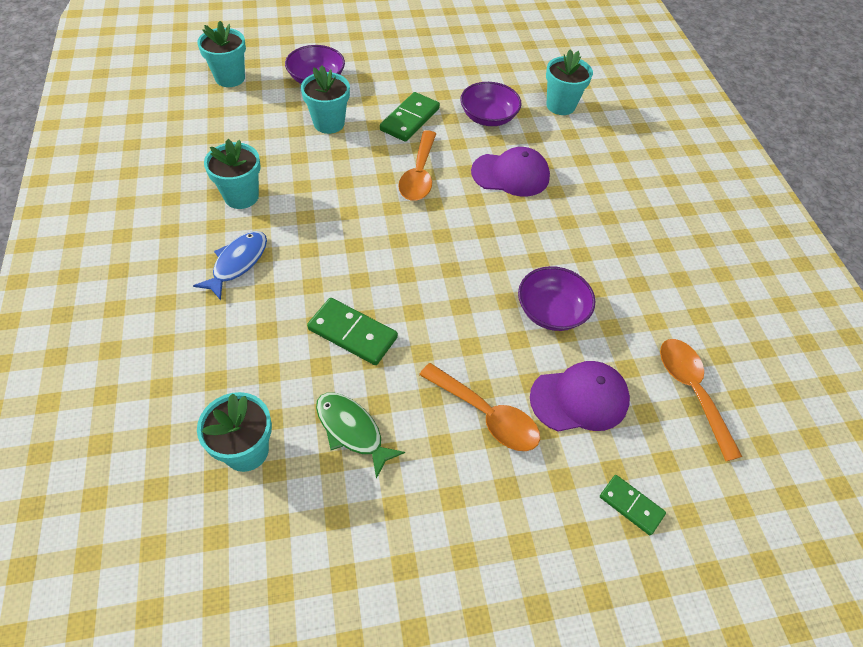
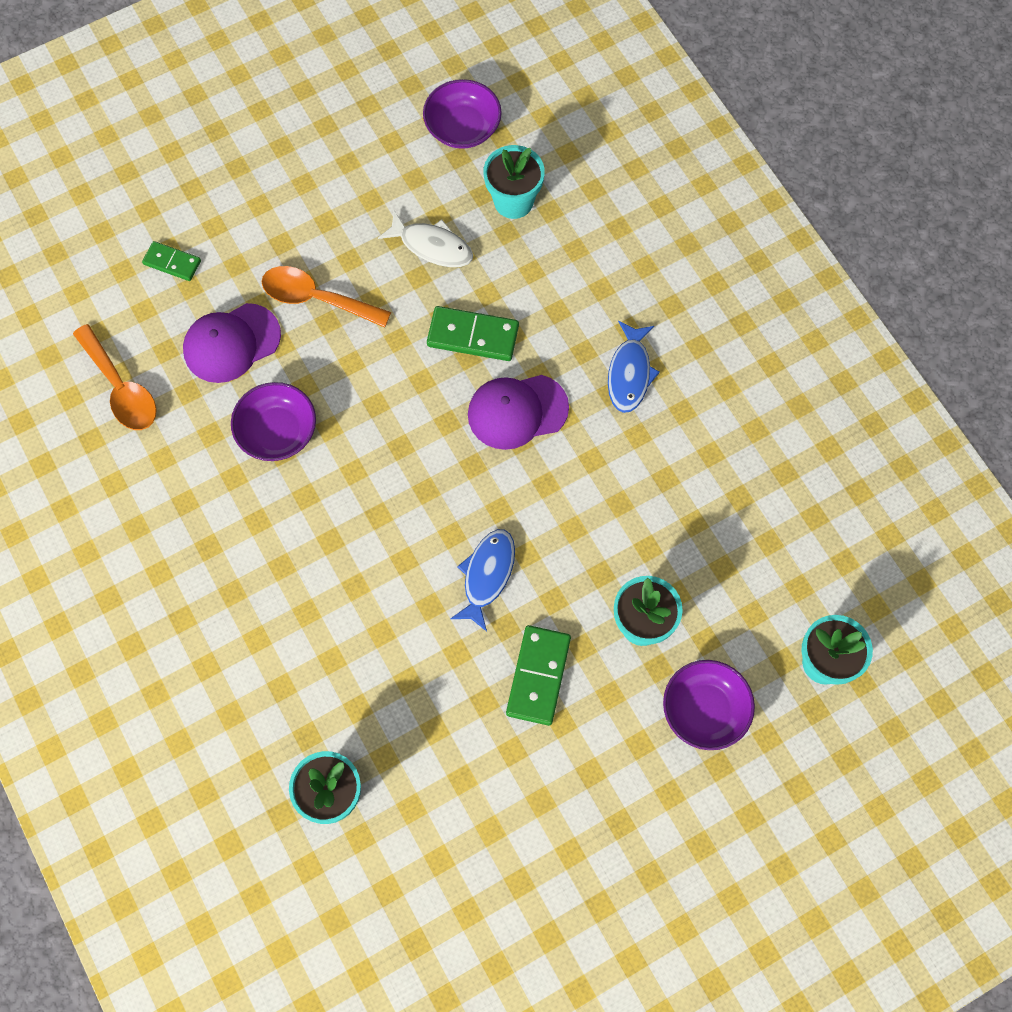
camera: 165 degrees right, 15 degrees up
turquoise flower pot [204,139,261,209] -> none
green fish [316,393,405,479] -> white fish [378,211,473,267]
orange spoon [398,130,436,201] -> blue fish [450,529,515,632]
purple bowl [460,82,521,126] -> purple bowl moved to [423,79,502,149]
purple cap [471,147,550,196] -> purple cap moved to [468,375,569,450]

